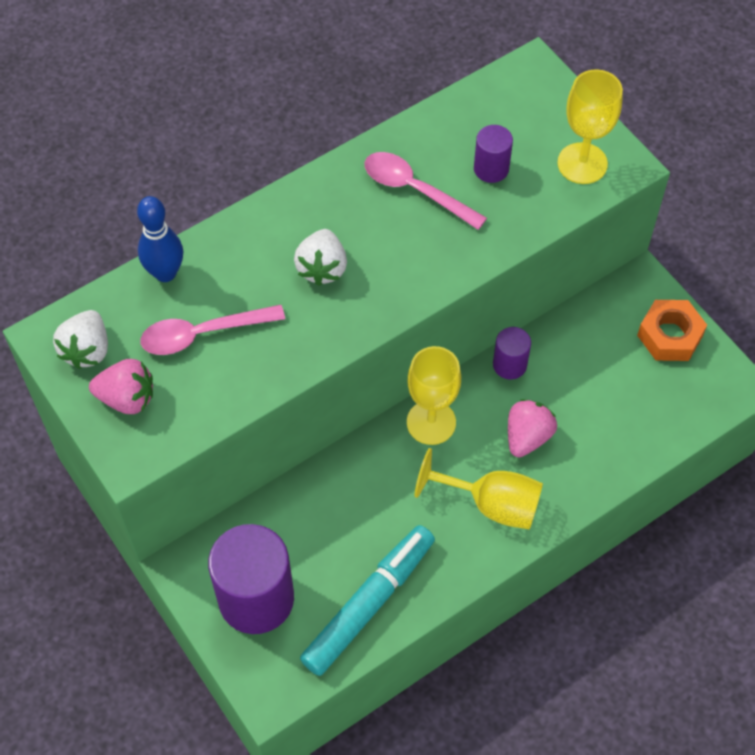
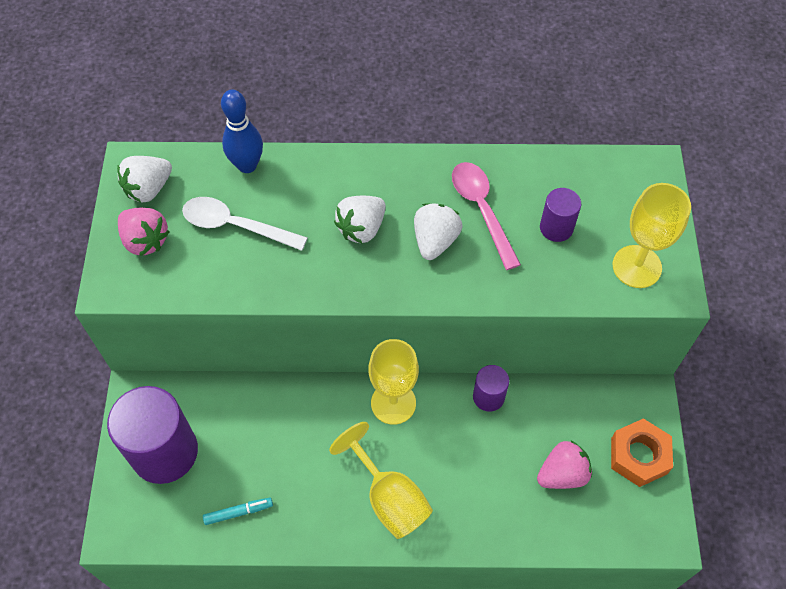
camera: 35 degrees right, 0 degrees up
pink spoon [140,305,285,355] -> white spoon [182,197,308,251]
turquoise marker [300,525,435,676] -> turquoise marker [203,498,273,525], size x0.42
pink strawberry [508,399,557,457] -> pink strawberry moved to [537,440,592,489]
none -> white strawberry [414,203,462,260]

